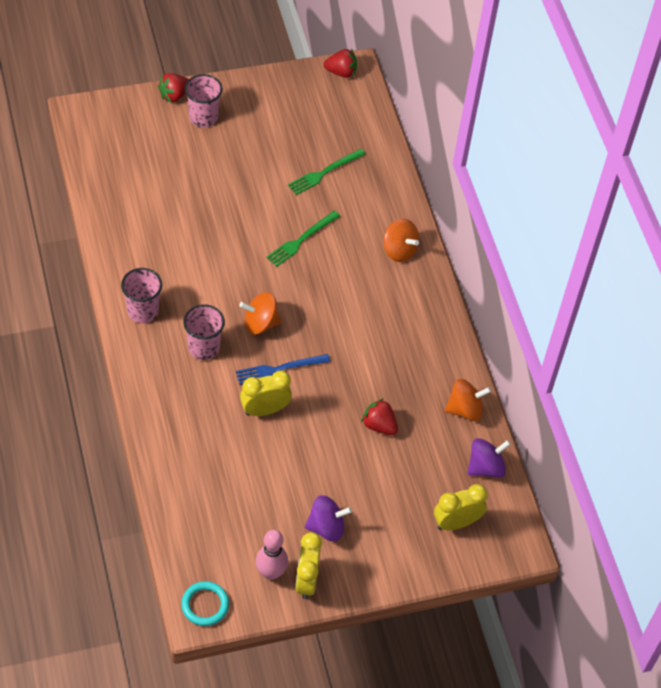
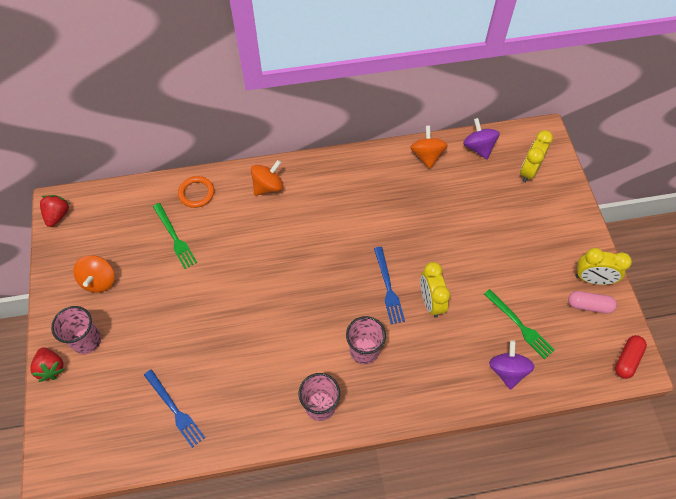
camera: 80 degrees left, 5 degrees up
turquoise ring [181,581,229,626] -> red capsule [615,335,647,379]
orange spinning top [239,292,281,335] -> orange spinning top moved to [73,255,114,293]
pink bowling pin [256,530,288,580] -> pink capsule [568,291,617,314]
green fork [266,211,340,267] -> green fork moved to [484,289,555,359]
purple spinning top [305,495,352,542] -> purple spinning top moved to [489,340,535,390]
red strawberry [361,398,398,435] -> none
yellow clock [434,484,488,530] -> yellow clock turned 45 degrees clockwise [520,130,553,183]
none -> blue fork [144,369,205,448]
none -> orange ring [178,176,214,208]

